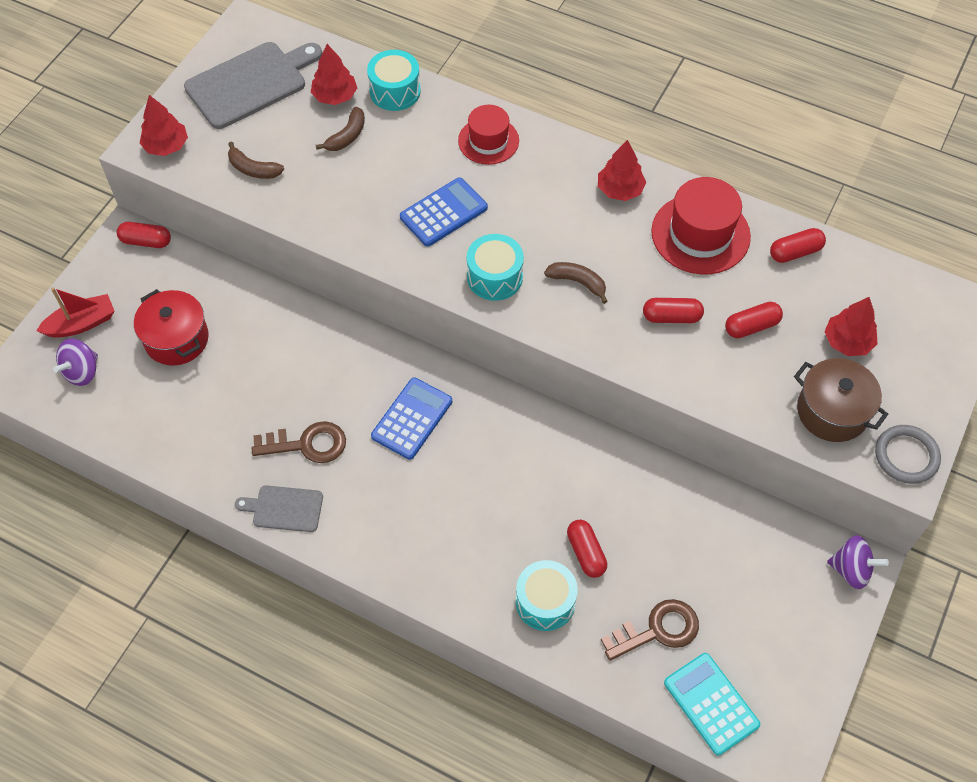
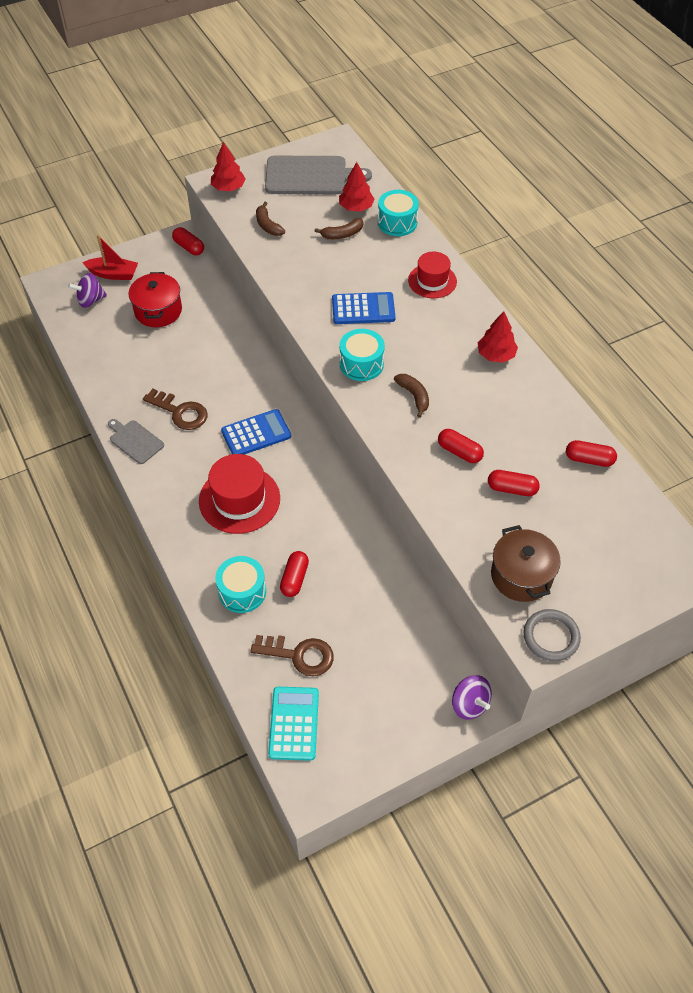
camera: 35 degrees right, 5 degrees down
red hat [651,177,751,274] -> red hat moved to [199,454,280,534]
red tree [825,297,877,356] -> none

